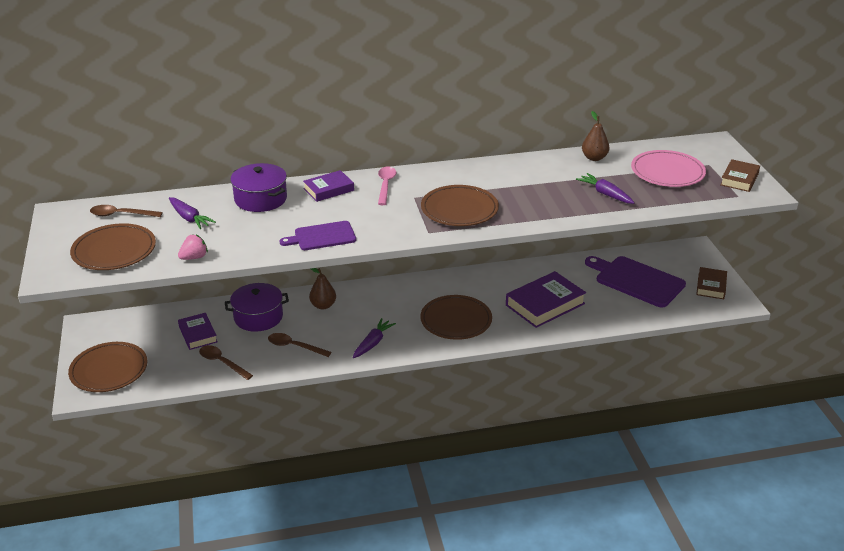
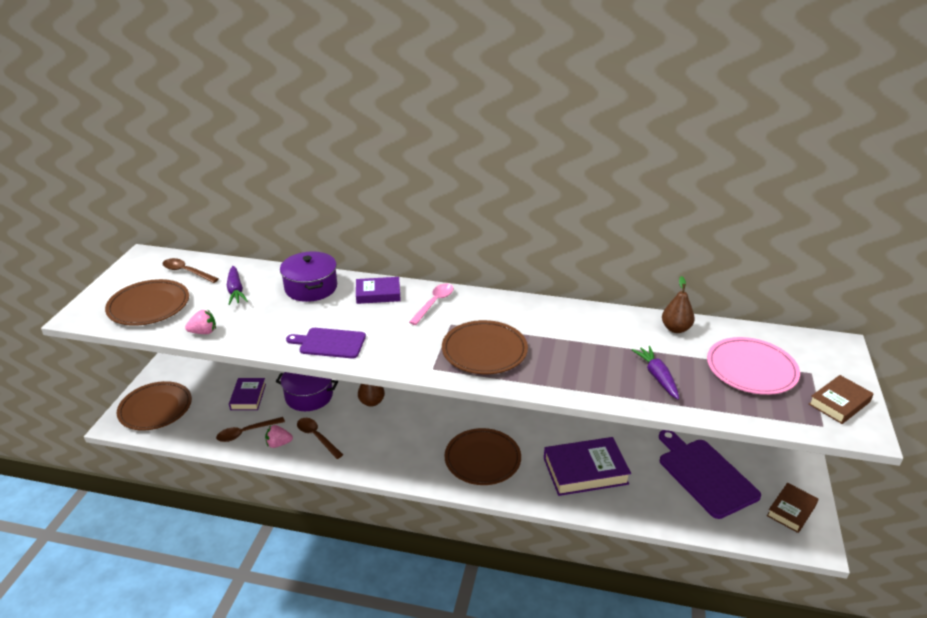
camera: 25 degrees right, 0 degrees up
brown spoon [199,345,253,380] -> brown spoon turned 90 degrees counterclockwise [216,417,285,442]
purple carrot [353,318,396,358] -> none
none -> pink strawberry [265,425,293,448]

